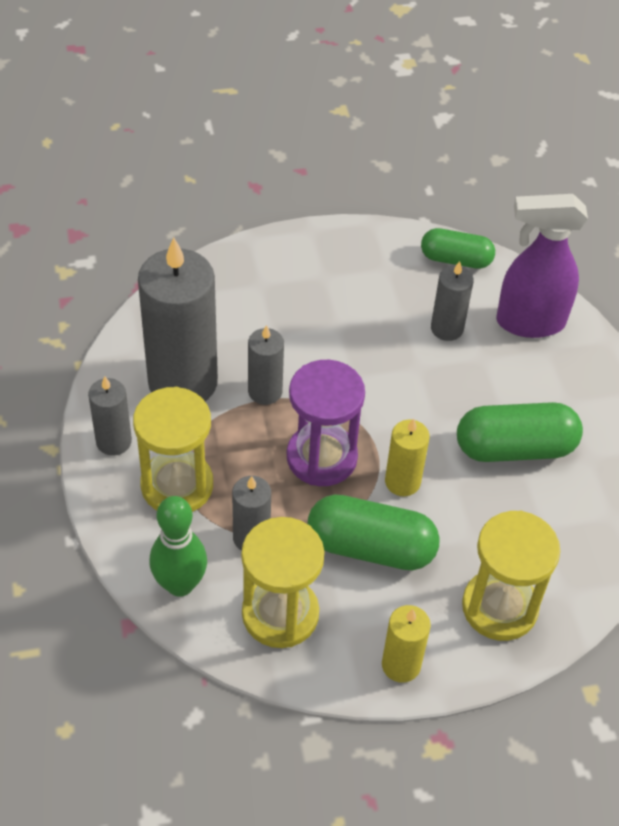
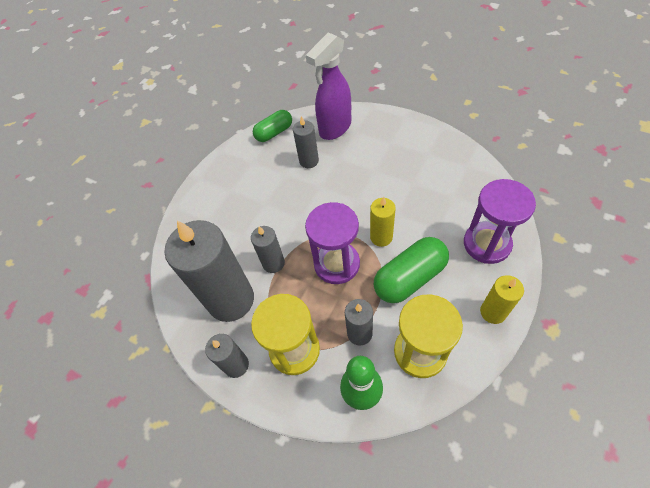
camera: 40 degrees left, 5 degrees up
green capsule [457,402,583,462] -> none
yellow hourglass [462,511,560,641] -> purple hourglass [464,179,536,264]

